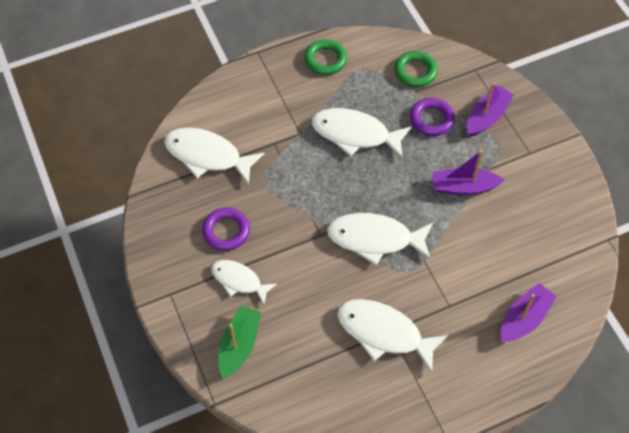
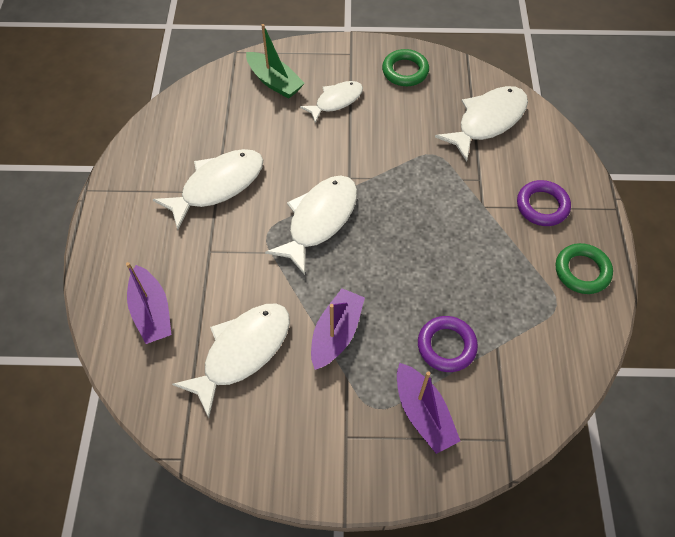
camera: 115 degrees right, 0 degrees up
purple ring [202,208,250,251] -> purple ring moved to [517,180,571,226]
white fish [312,108,412,159] -> white fish moved to [172,304,290,418]
green ring [394,51,438,87] -> green ring moved to [382,49,429,86]

